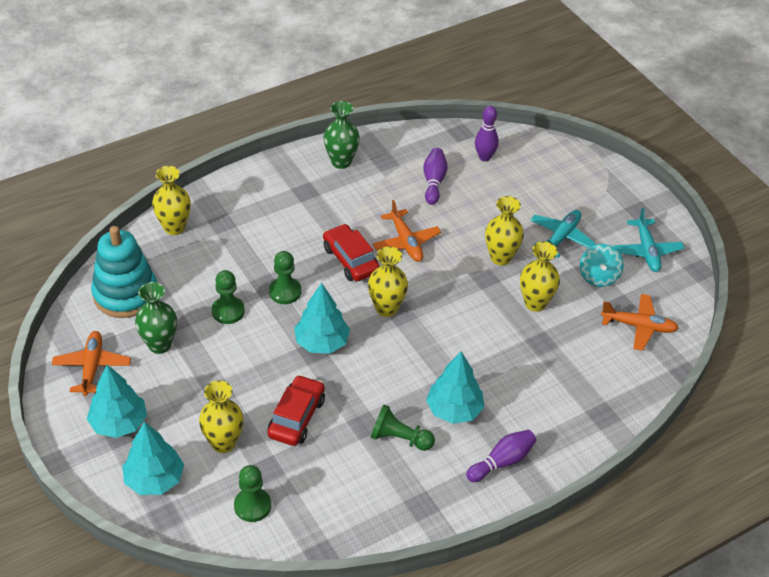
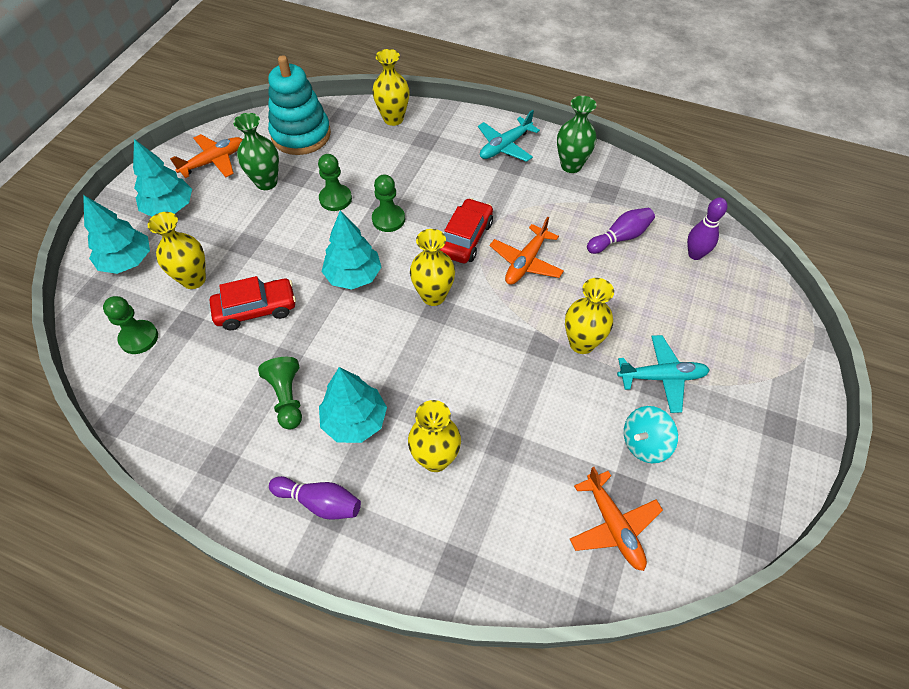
camera: 55 degrees right, 10 degrees up
yellow vase [520,241,560,312] -> yellow vase moved to [408,400,461,472]
turquoise plane [613,207,684,272] -> turquoise plane moved to [478,110,540,162]

